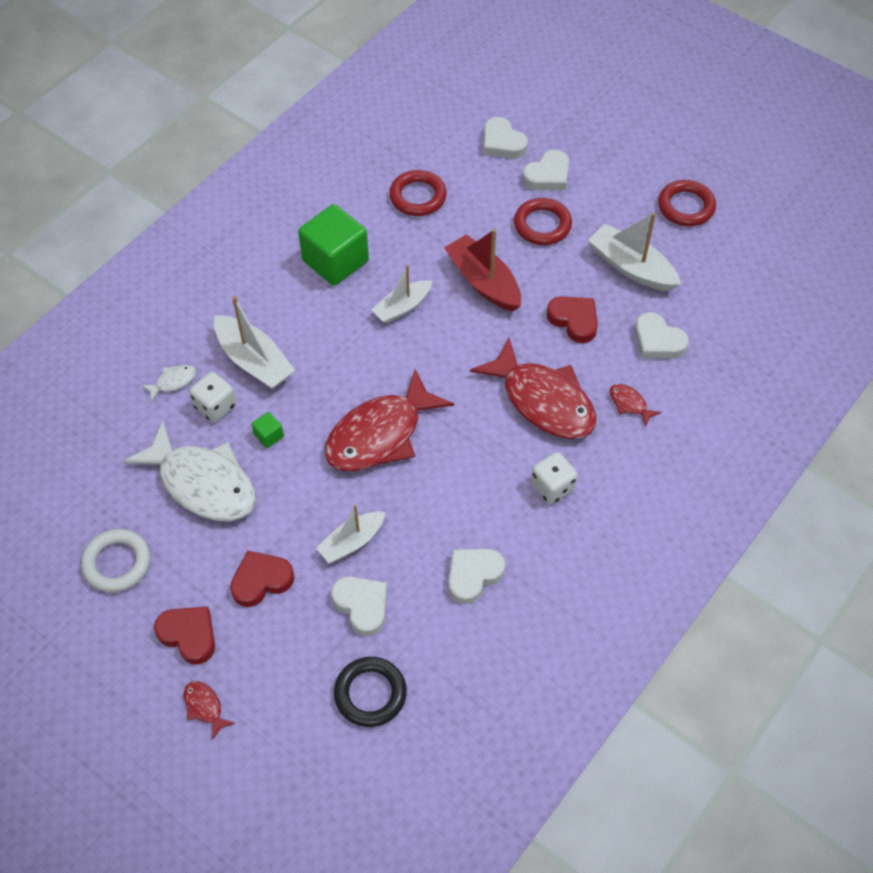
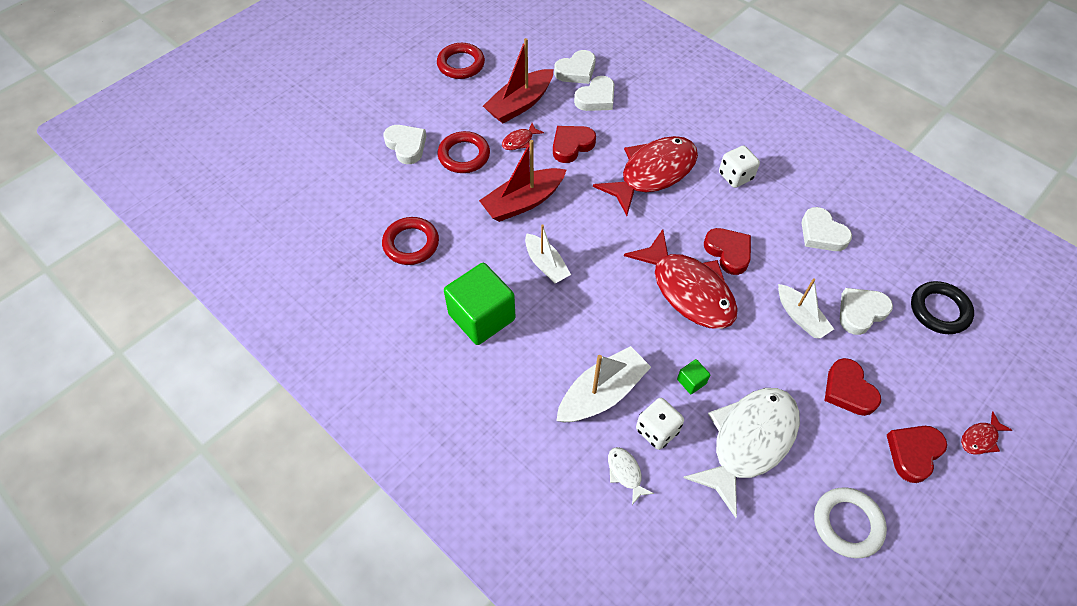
camera: 85 degrees left, 0 degrees up
white heart [484,117,528,158] -> white heart moved to [554,50,596,84]
white boat [588,212,681,291] -> red boat [483,38,553,123]
red fish [610,384,661,427] -> red fish moved to [502,123,544,150]
none -> red heart [704,228,751,275]

